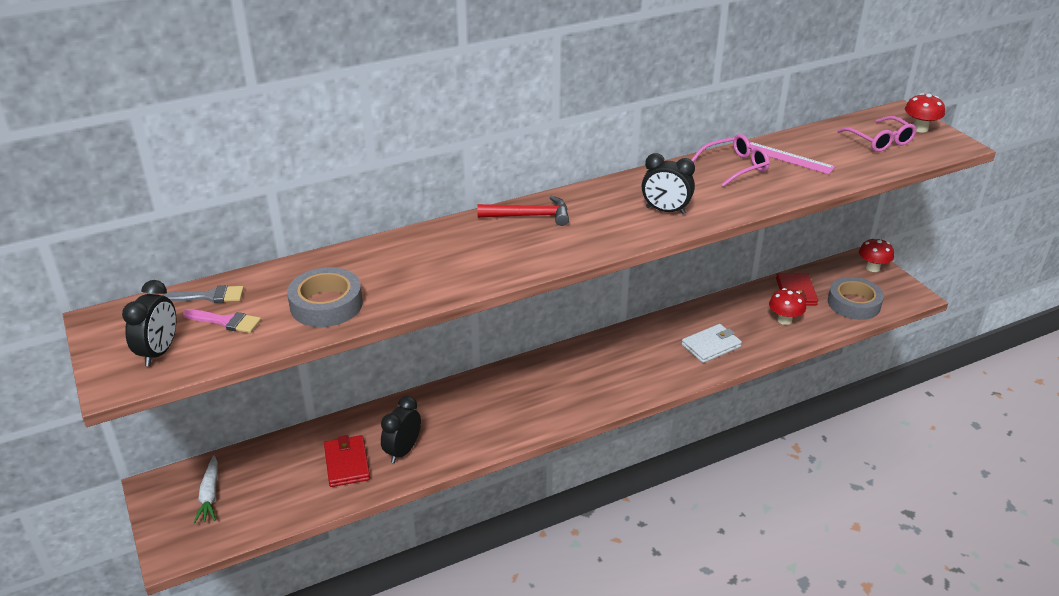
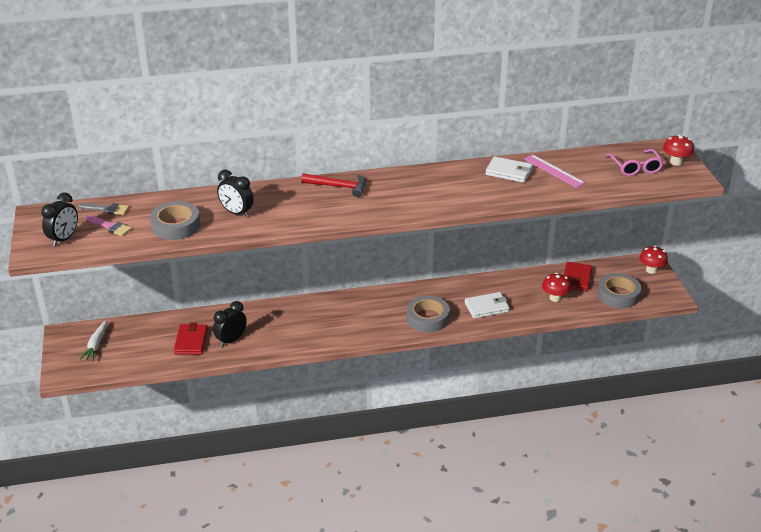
camera: 15 degrees right, 0 degrees up
black clock [642,153,695,214] -> black clock moved to [217,170,254,218]
pink glasses [691,134,770,187] -> white wallet [485,156,533,183]
none -> grey tape [407,295,450,332]

